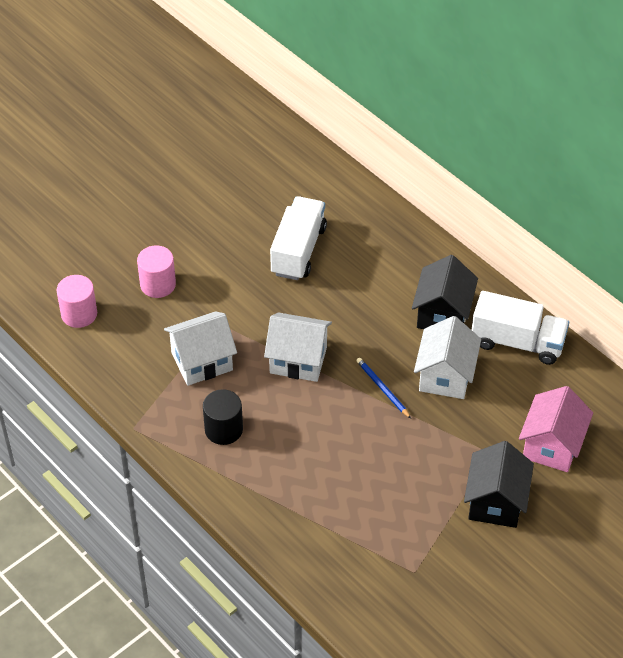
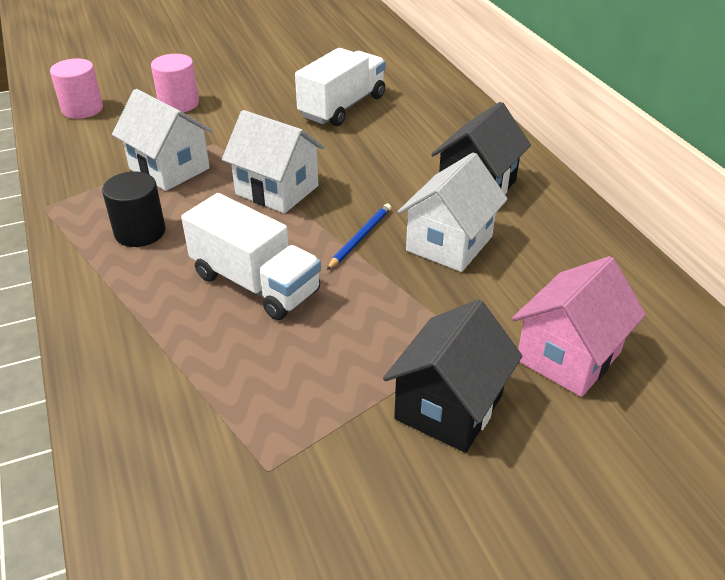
camera: 20 degrees right, 10 degrees down
white house [164,311,237,386] -> white house turned 45 degrees clockwise [112,89,213,191]
blue pencil [356,358,411,418] -> blue pencil turned 45 degrees clockwise [327,204,391,270]
white truck [472,291,569,365] -> white truck moved to [181,193,321,320]

